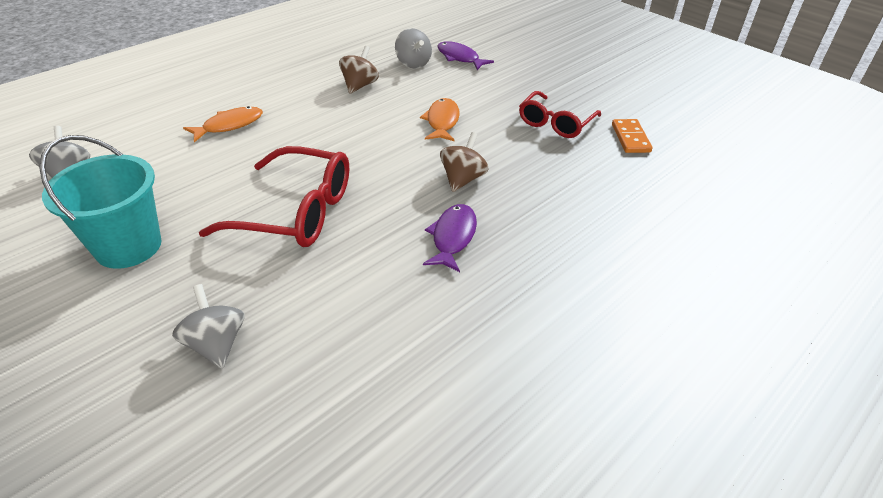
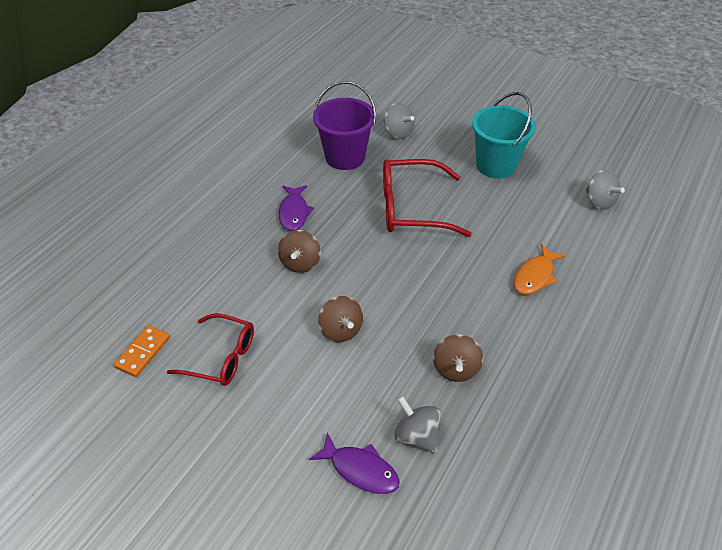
camera: 165 degrees right, 5 degrees up
orange fish [420,98,460,141] -> brown spinning top [318,296,363,342]
red glasses [519,91,601,138] -> red glasses turned 90 degrees clockwise [167,313,254,386]
orange domino [612,119,652,153] -> orange domino turned 45 degrees clockwise [114,325,170,377]
none -> purple bucket [313,81,376,170]

